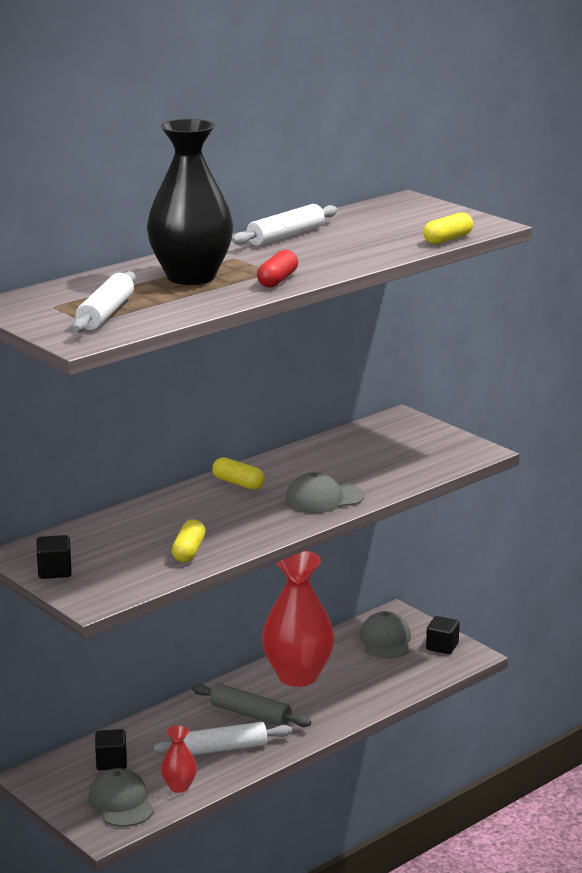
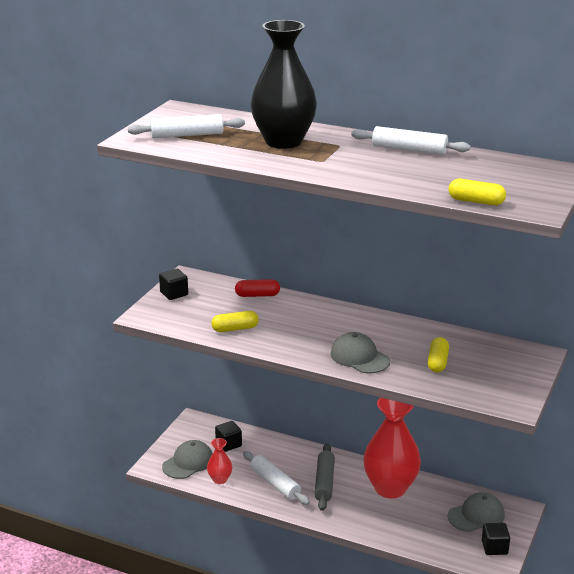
camera: 65 degrees right, 5 degrees up
yellow capsule [212,457,265,490] -> yellow capsule moved to [428,337,449,372]
red capsule [257,250,298,287] -> red capsule moved to [235,279,280,297]

